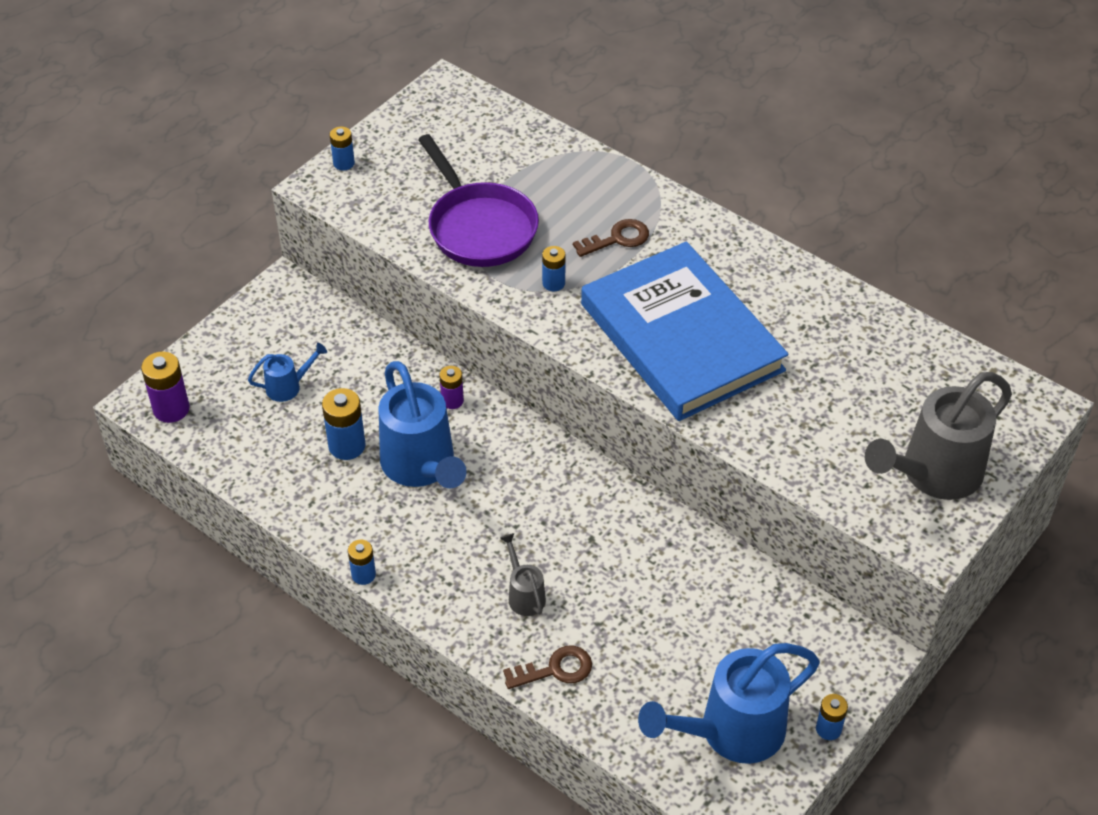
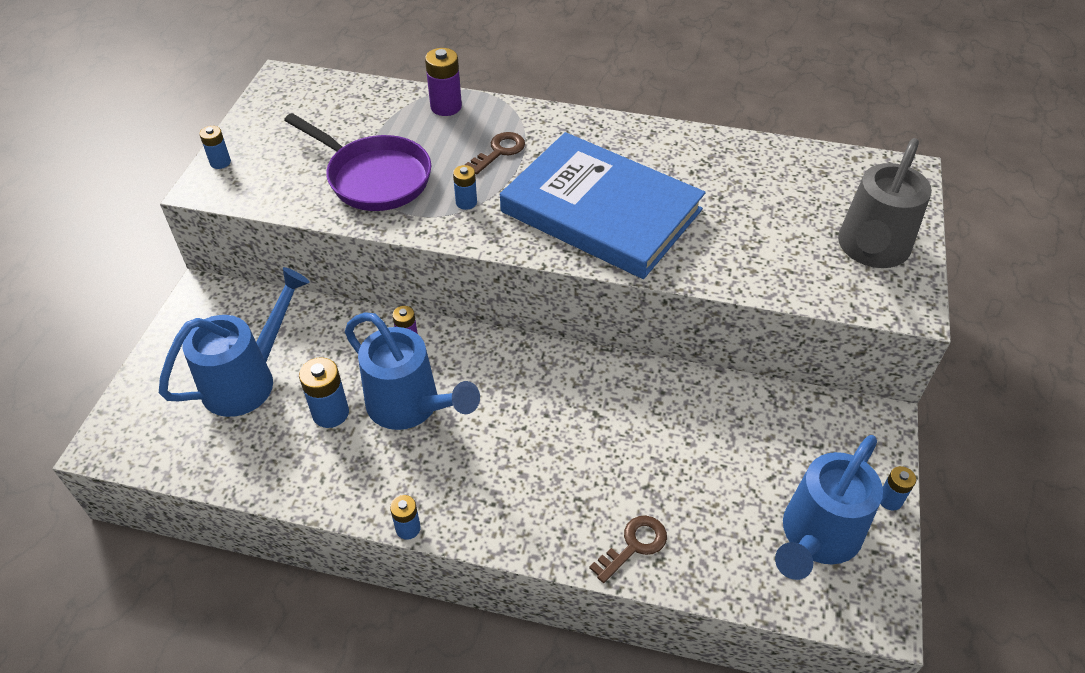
camera: 25 degrees left, 0 degrees up
purple battery [141,352,190,423] -> purple battery moved to [425,48,462,116]
blue watering can [248,343,327,402] -> blue watering can [159,267,310,417], size x2.12
grey watering can [500,533,546,616] -> none

